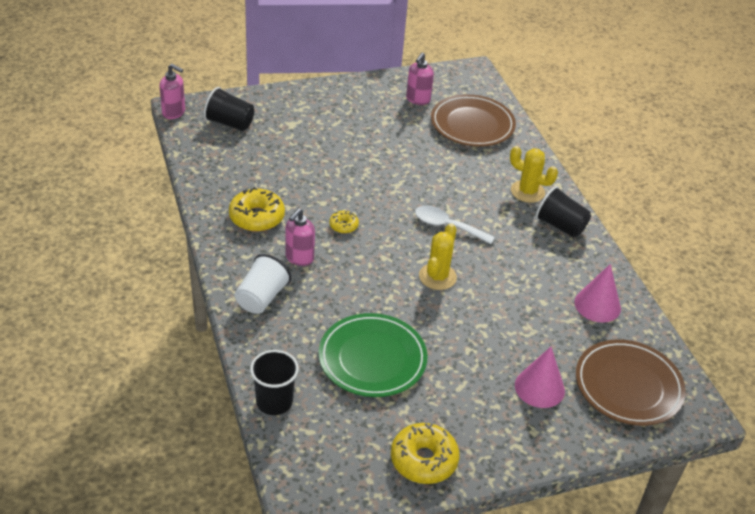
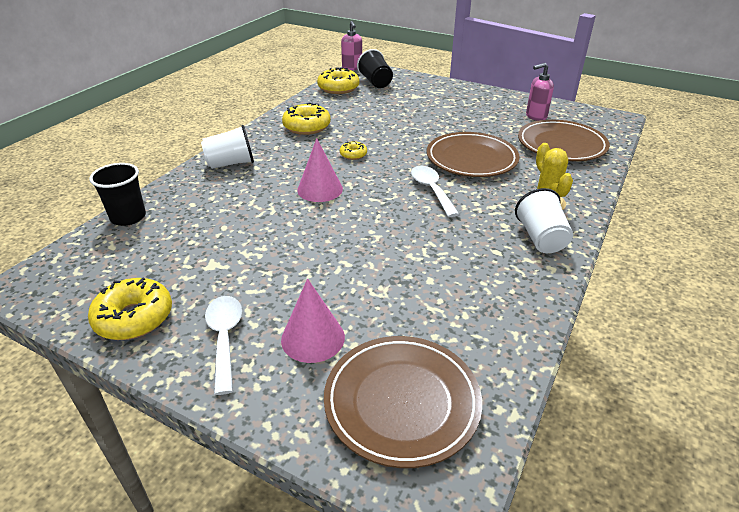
camera: 50 degrees right, 5 degrees down
pink soap dispenser [285,208,315,266] -> none
green plate [319,313,428,397] -> none
yellow cactus [419,223,457,290] -> none
black cup [535,186,591,238] -> white cup [515,188,573,253]
pink cone [574,264,621,323] -> pink cone moved to [297,138,343,202]
none -> white spoon [205,296,242,395]
none -> yellow donut [317,67,360,94]
none -> brown plate [427,132,520,177]

